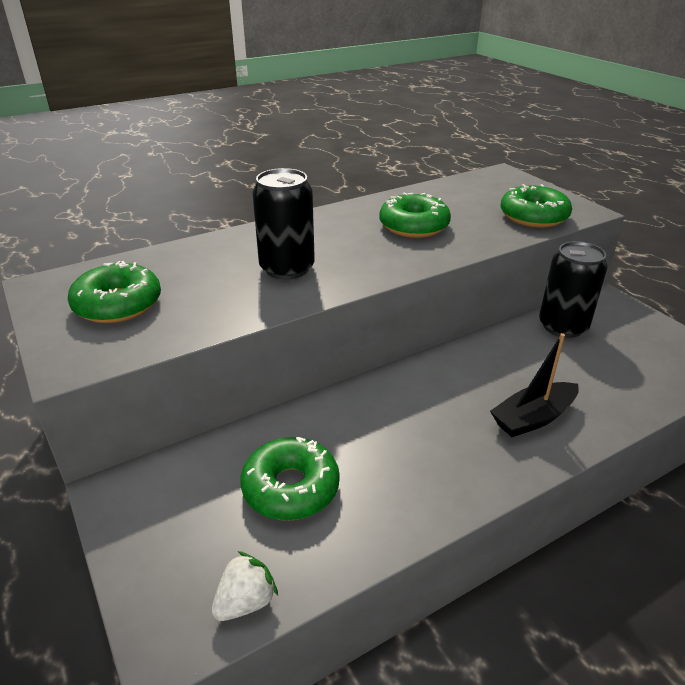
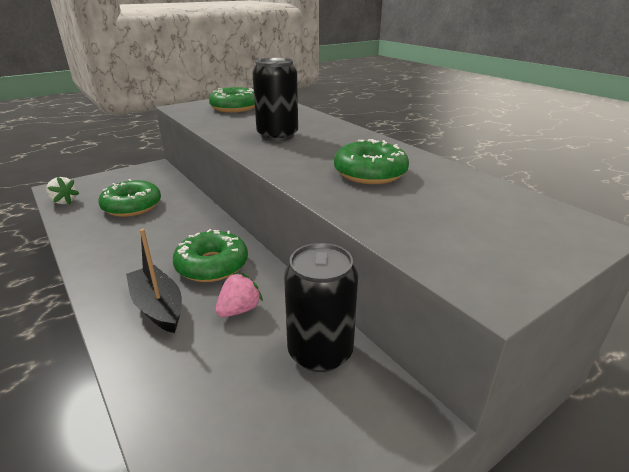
camera: 85 degrees right, 5 degrees down
green donut [500,184,572,228] -> green donut moved to [173,229,248,282]
none -> pink strawberry [216,273,263,317]

